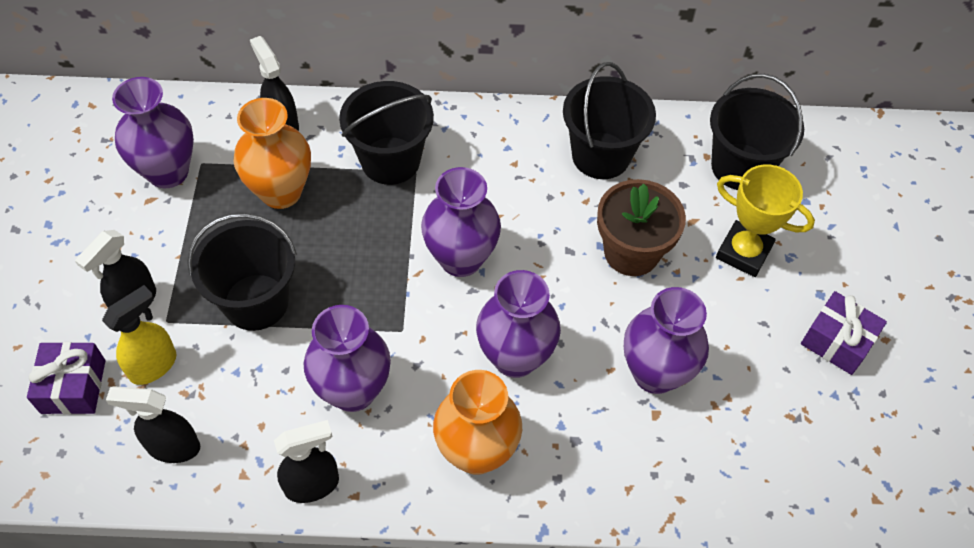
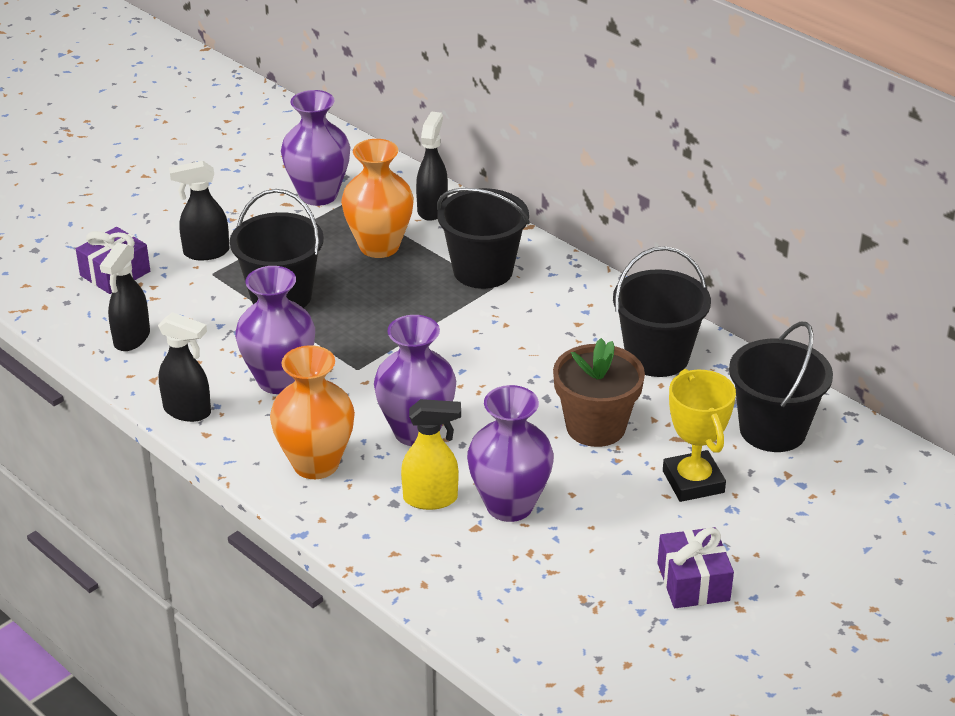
camera: 45 degrees right, 20 degrees down
yellow spray bottle [102,285,177,385] -> yellow spray bottle moved to [401,399,461,510]
black spray bottle [106,386,200,463] -> black spray bottle turned 120 degrees counterclockwise [100,242,150,351]
purple vase [421,167,501,277] -> none

